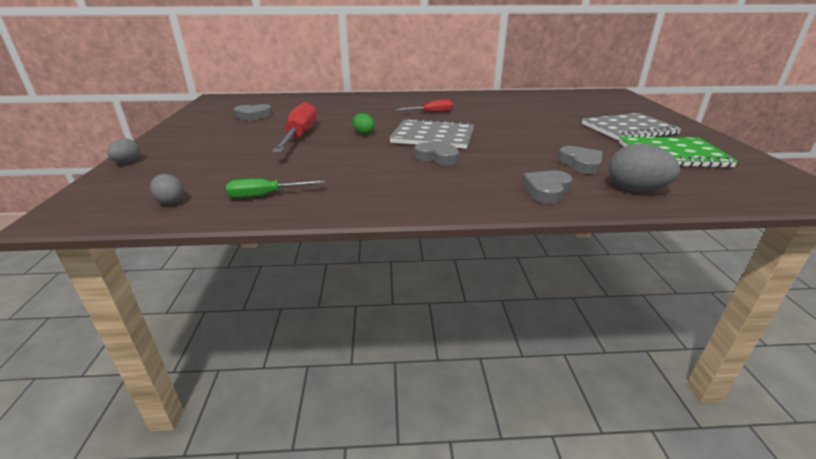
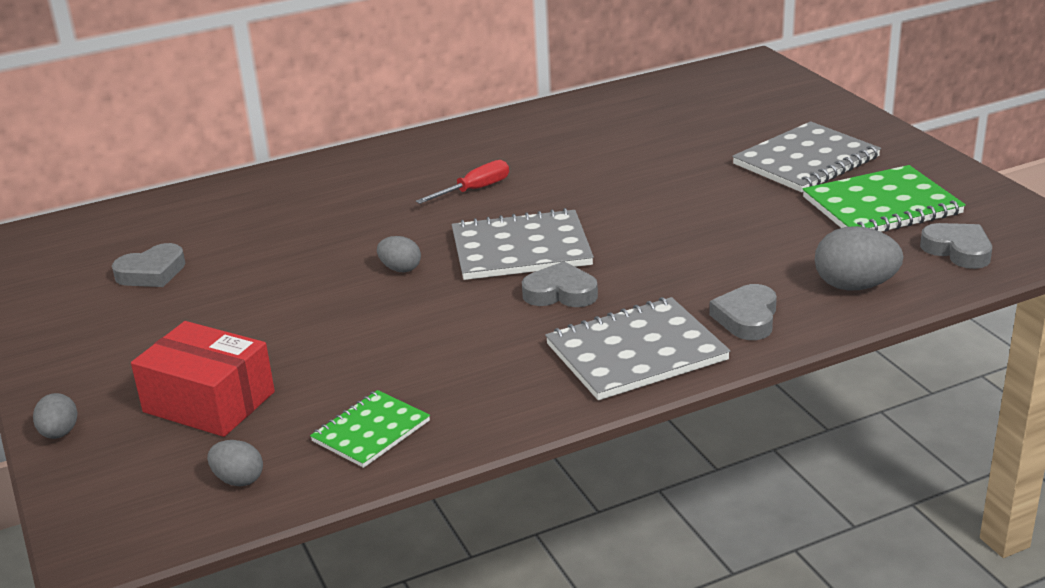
camera: 20 degrees left, 0 degrees up
green screwdriver [226,179,325,199] -> green notebook [310,390,430,468]
red screwdriver [272,102,317,152] -> none
green egg [352,113,375,135] -> grey egg [377,236,421,273]
grey heart [558,146,603,174] -> grey heart moved to [920,223,992,269]
none -> red box [131,321,275,437]
none -> grey notebook [545,297,730,400]

